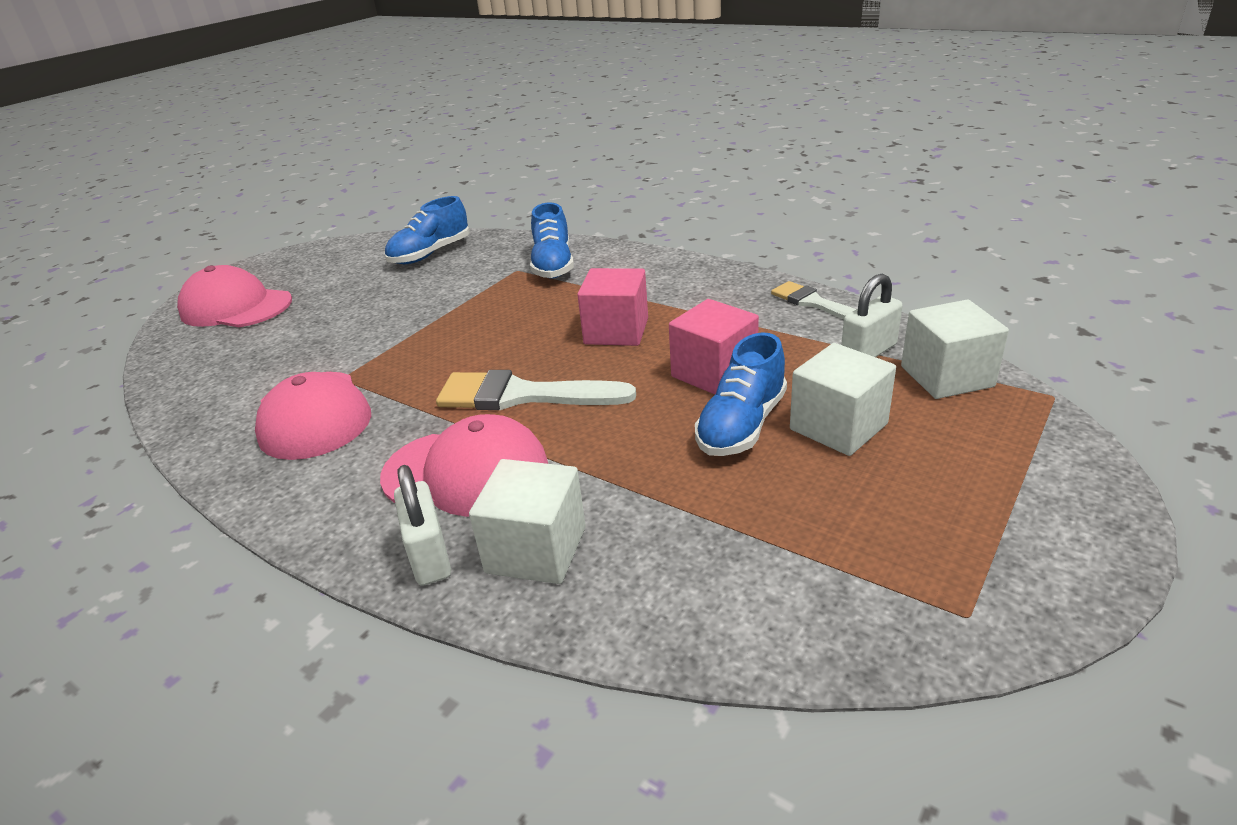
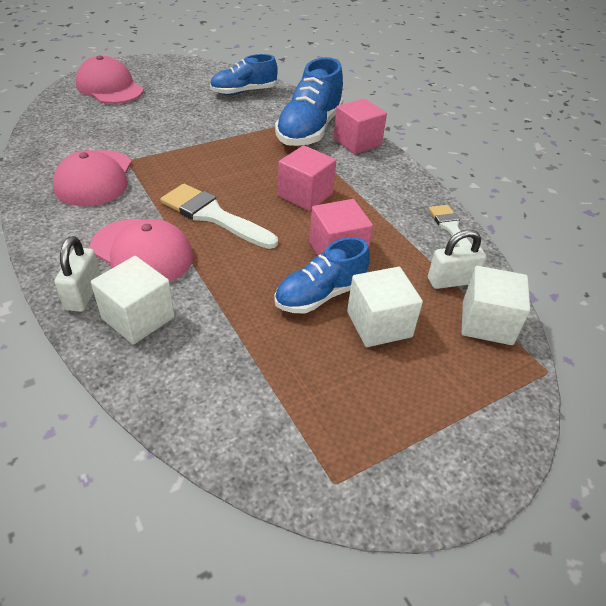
camera: 20 degrees right, 10 degrees up
blue shoe [530,202,574,278] -> blue shoe [275,57,344,146], size x1.52
none -> pink cube [334,99,387,154]

